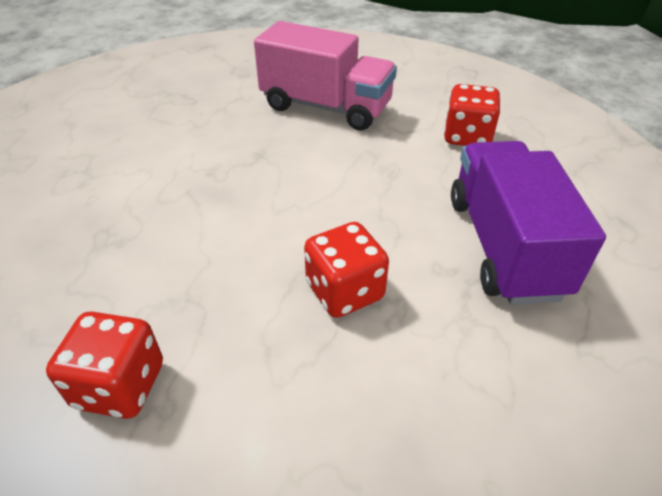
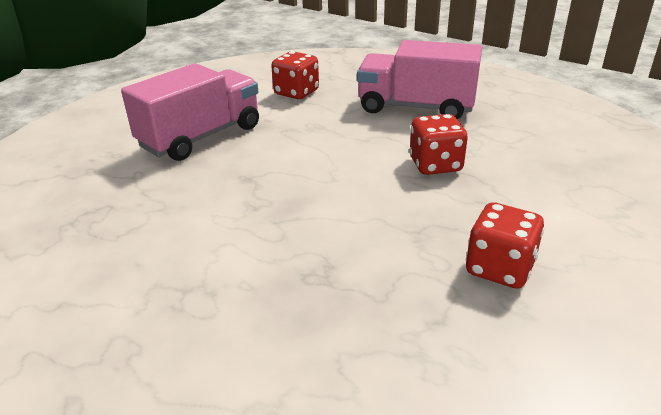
camera: 70 degrees left, 10 degrees down
purple truck [451,141,606,304] -> pink truck [357,40,482,119]

